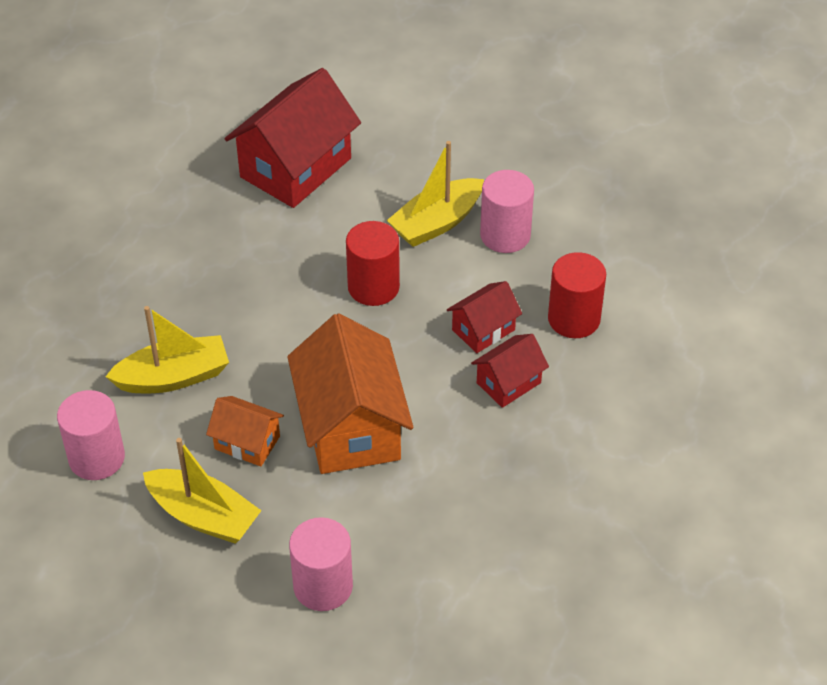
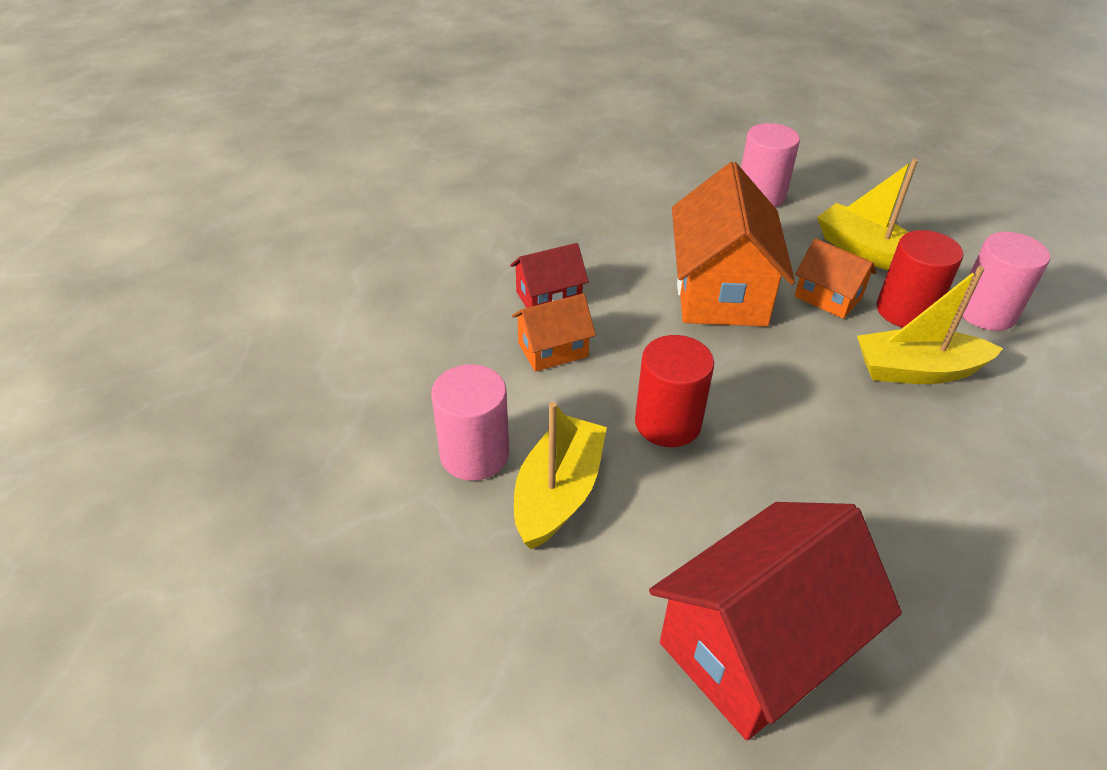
camera: 165 degrees left, 5 degrees down
yellow boat [387,141,484,247] -> yellow boat turned 45 degrees counterclockwise [514,402,607,550]
red house [447,281,522,353] -> orange house [512,293,596,372]
red cylinder [548,252,606,338] -> red cylinder moved to [876,230,963,327]

